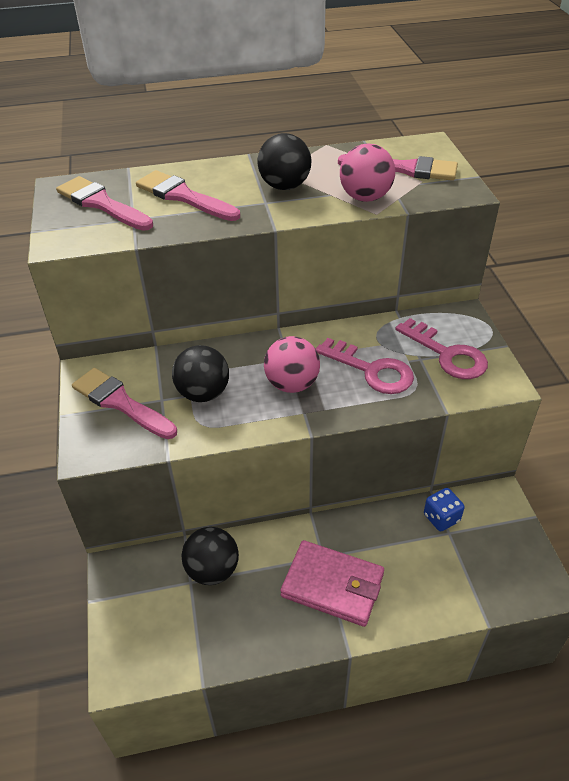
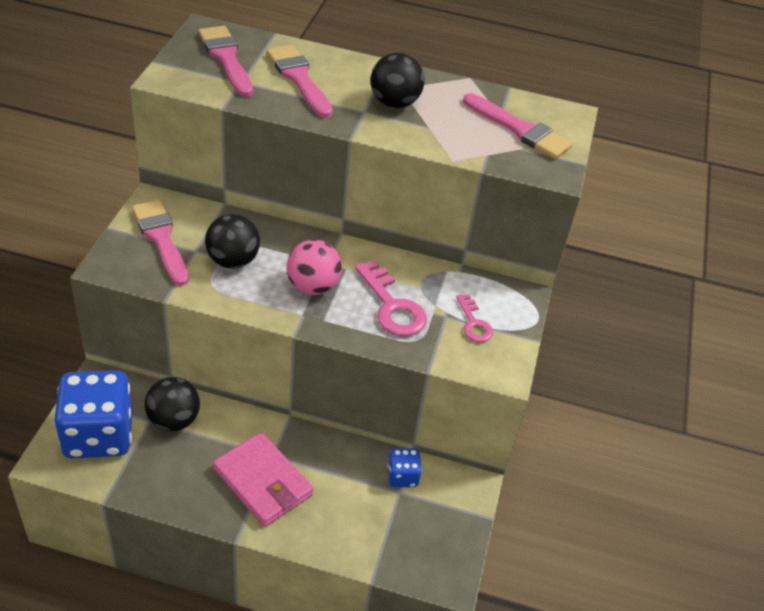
camera: 20 degrees right, 0 degrees up
pink ball [340,144,395,202] -> none
pink key [395,318,488,379] -> pink key [456,294,493,342], size x0.60
none -> blue dice [54,371,133,458]

